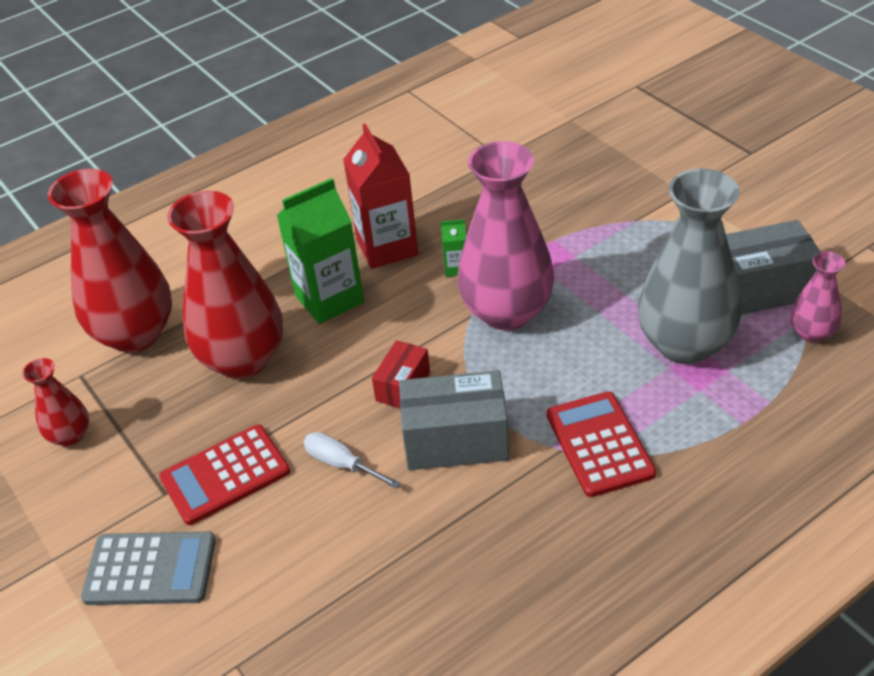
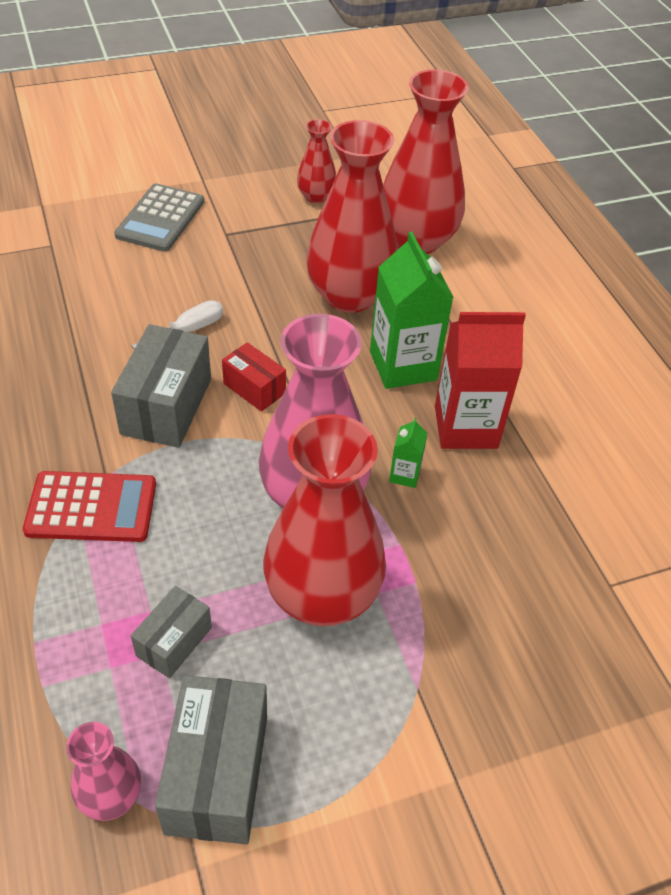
camera: 100 degrees right, 5 degrees up
red calculator [159,425,290,525] -> none
grey vase [638,169,741,364] -> grey box [131,586,212,678]
none -> red vase [263,414,386,626]

